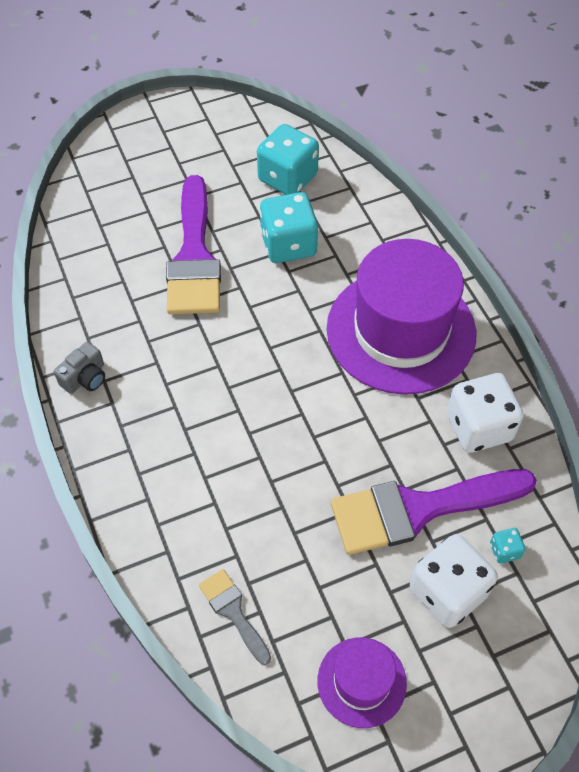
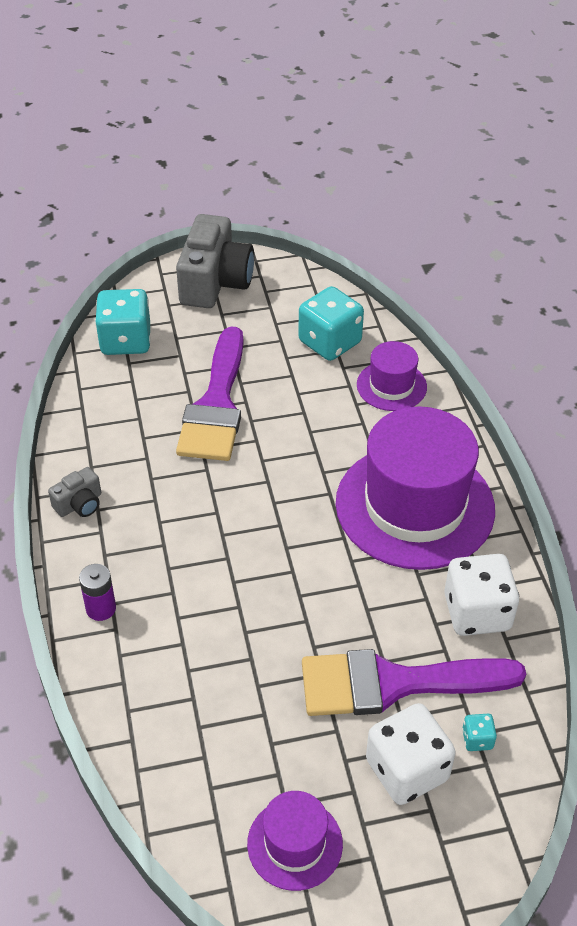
camera: 10 degrees right, 10 degrees down
grey brush [199,569,271,665] -> none
turquoise dice [259,192,318,263] -> turquoise dice moved to [95,289,151,355]
none -> purple battery [79,564,116,621]
none -> grey camera [176,214,254,308]
none -> purple hat [357,341,427,411]

